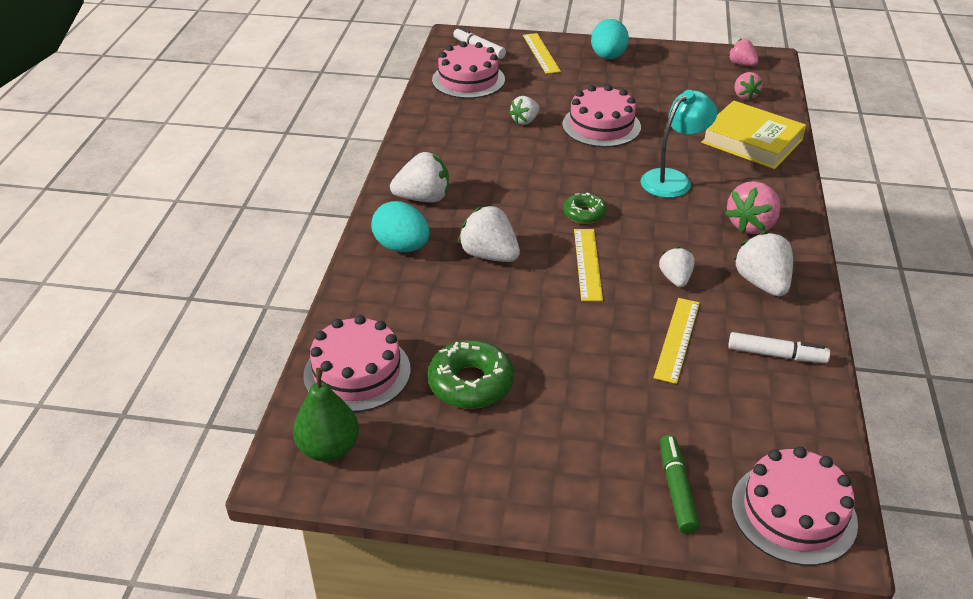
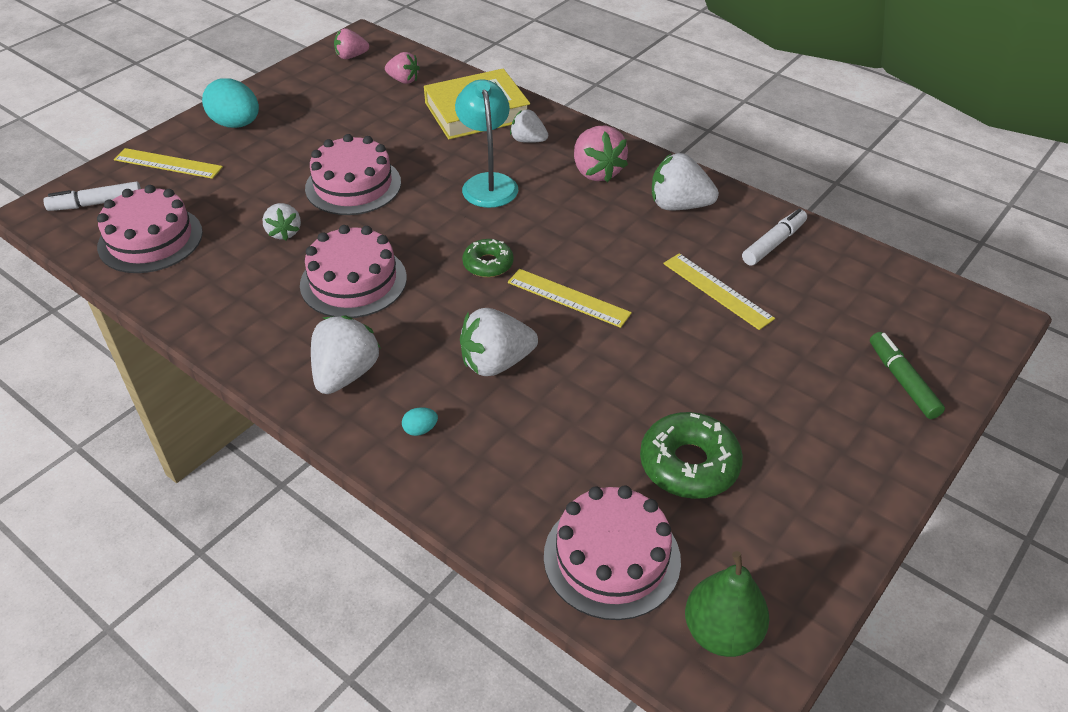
camera: 60 degrees left, 5 degrees up
turquoise egg [371,201,430,252] -> turquoise egg [402,407,438,436], size x0.42
white strawberry [659,247,695,287] -> white strawberry moved to [510,110,548,143]
green marker [660,435,699,534] -> green marker turned 45 degrees clockwise [870,332,945,419]
pink cake [732,446,858,566] -> pink cake moved to [300,225,407,318]

